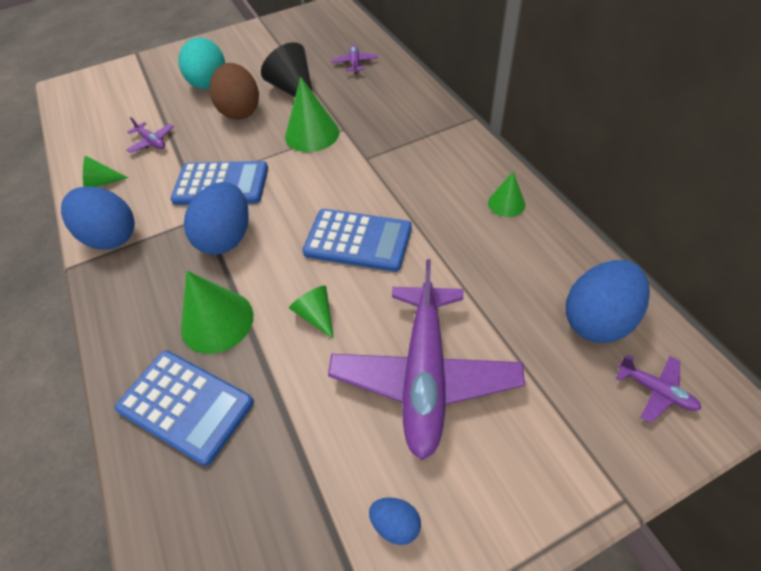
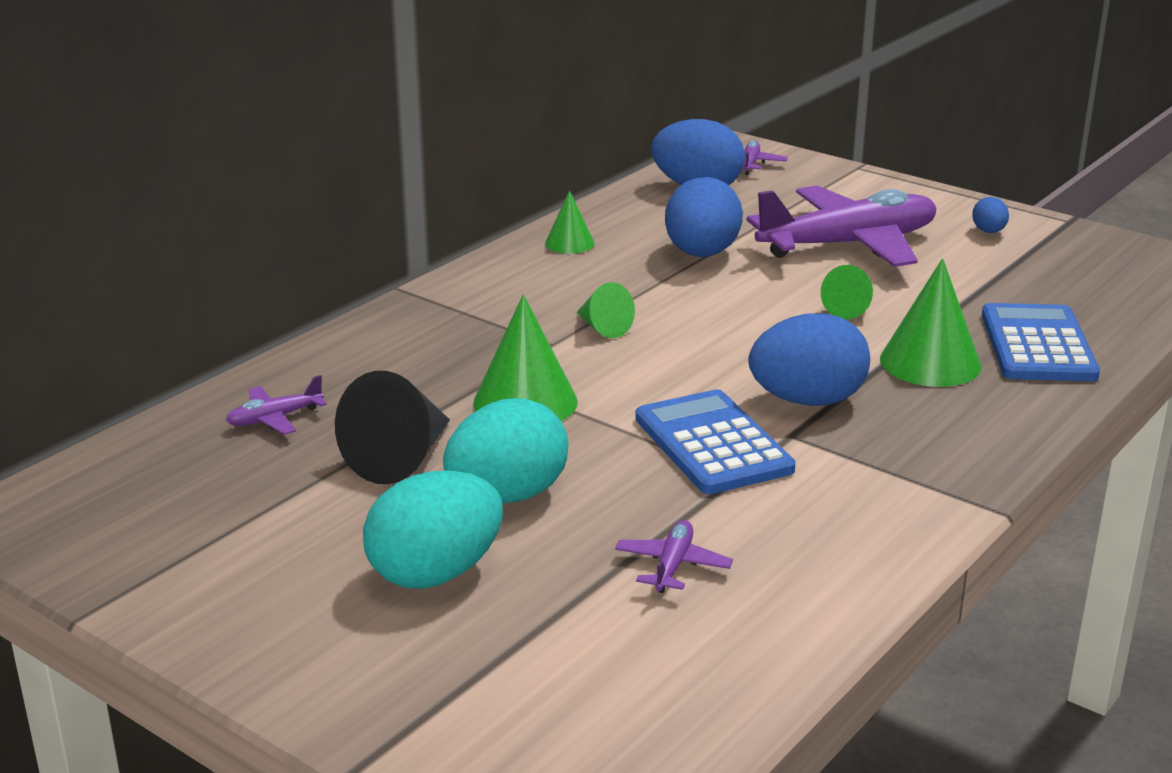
camera: 120 degrees left, 25 degrees down
blue egg [61,186,135,250] -> blue egg moved to [665,177,743,257]
green cone [83,156,128,187] -> green cone moved to [576,282,635,338]
brown egg [209,63,259,120] -> turquoise egg [443,398,568,503]
blue calculator [302,209,412,272] -> none

